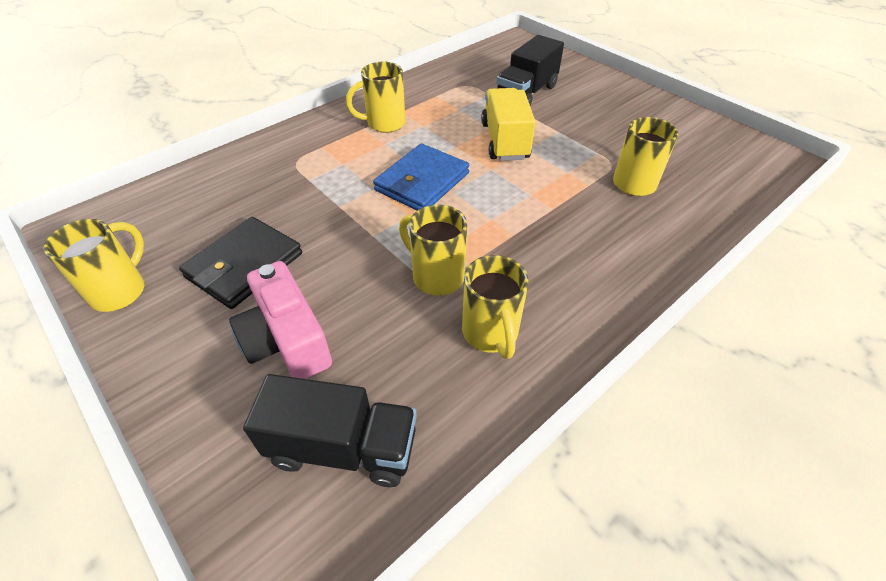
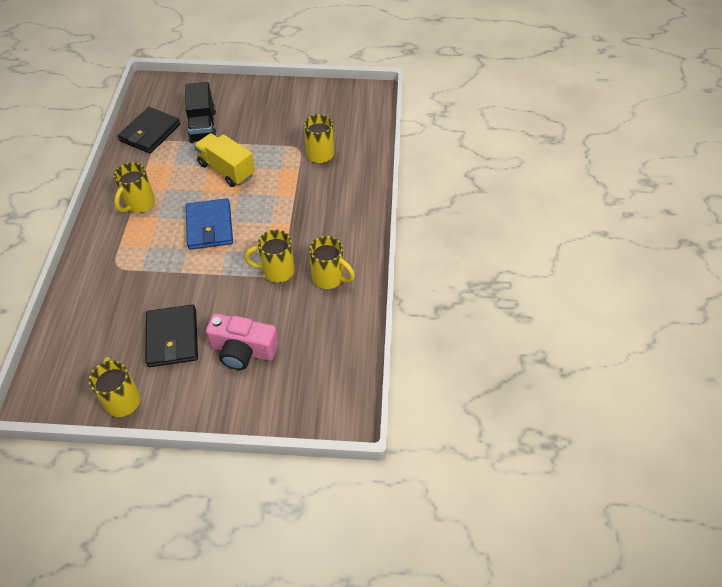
camera: 45 degrees left, 5 degrees up
black truck [243,374,417,487] -> none
none -> black wallet [118,107,180,153]

